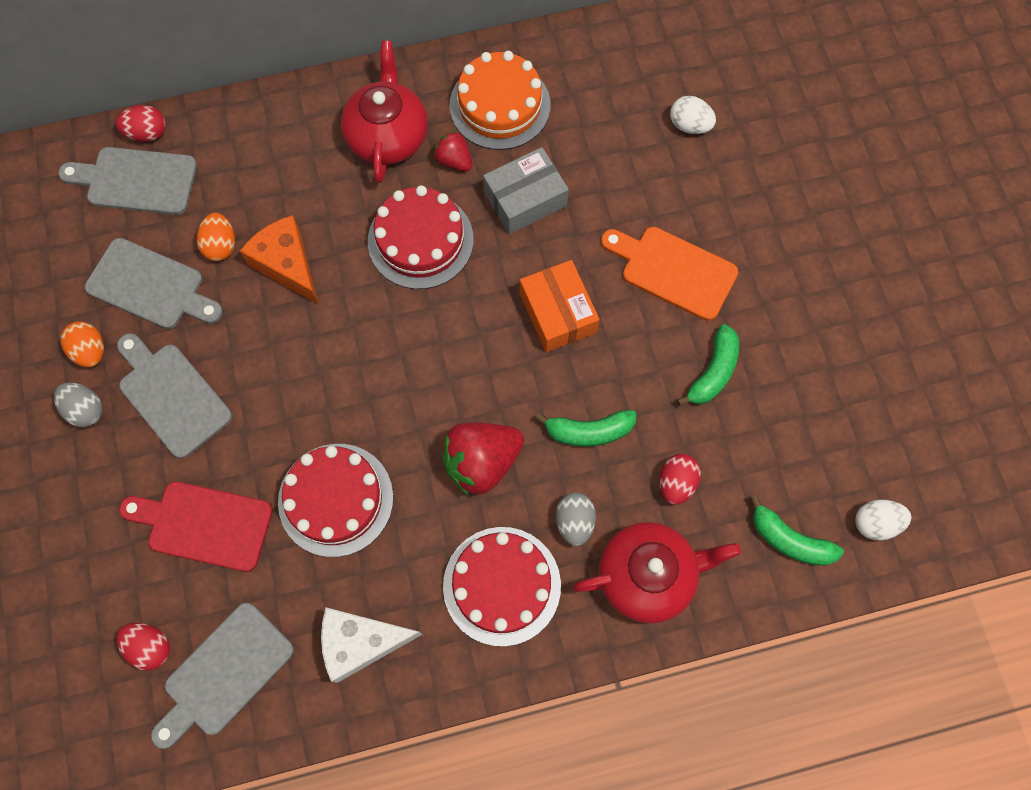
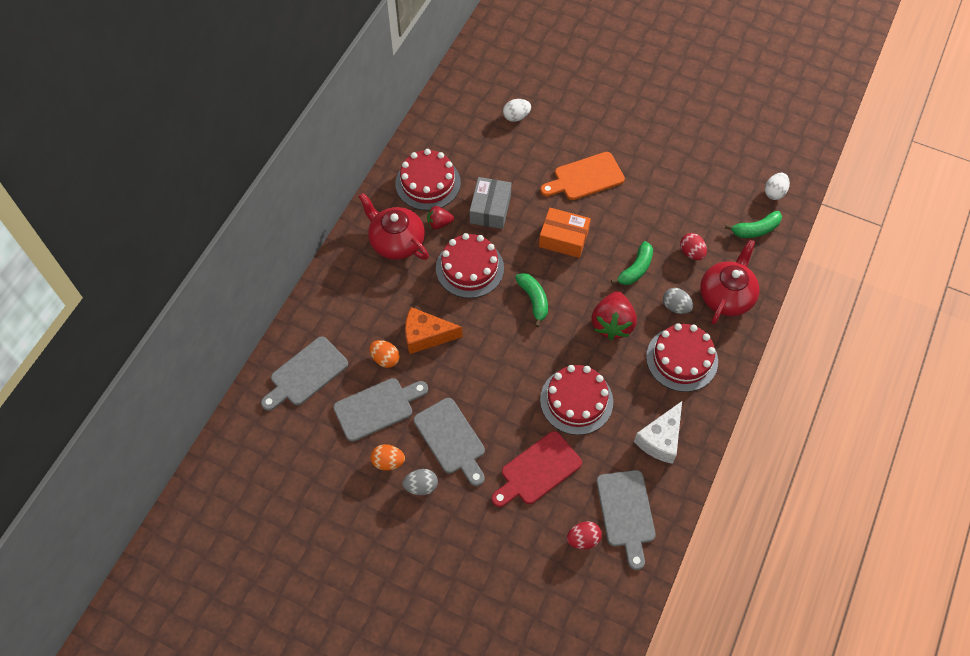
camera: 50 degrees left, 10 degrees down
red egg [116,105,166,142] -> none
grey cutting board [117,333,232,459] -> grey cutting board turned 120 degrees counterclockwise [414,398,485,486]
orange cake [449,51,550,150] -> red cake [395,149,461,211]
green banana [677,324,739,406] -> green banana moved to [515,273,548,327]

